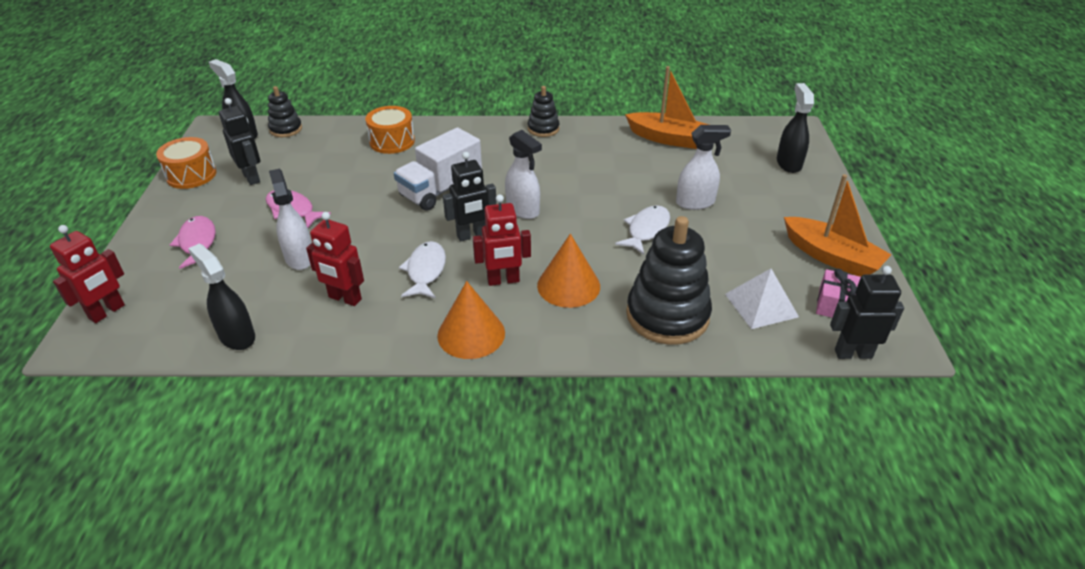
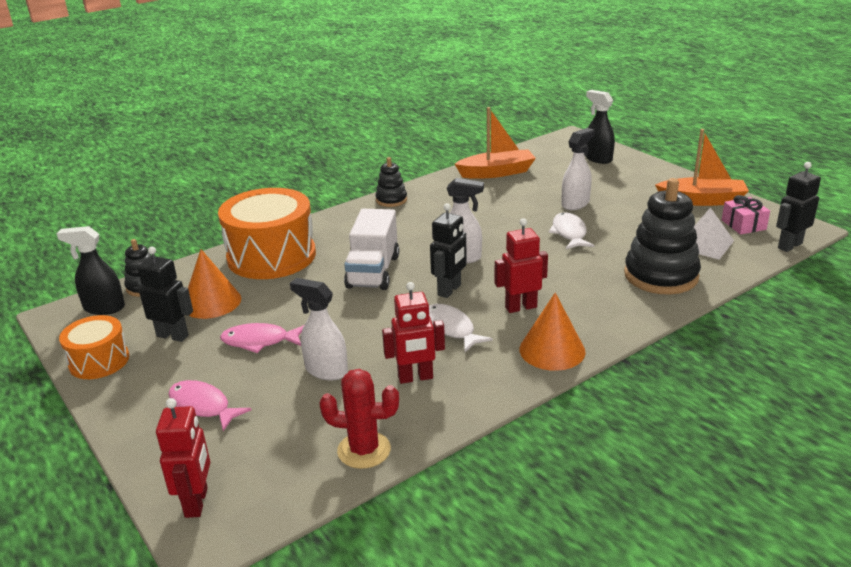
camera: 35 degrees left, 10 degrees down
black spray bottle [188,243,255,350] -> red cactus [319,369,399,469]
orange drum [365,106,415,154] -> orange drum [218,188,316,279], size x1.83
red robot [473,194,531,286] -> red robot turned 150 degrees counterclockwise [495,218,548,313]
orange cone [537,234,600,308] -> orange cone moved to [188,249,241,319]

